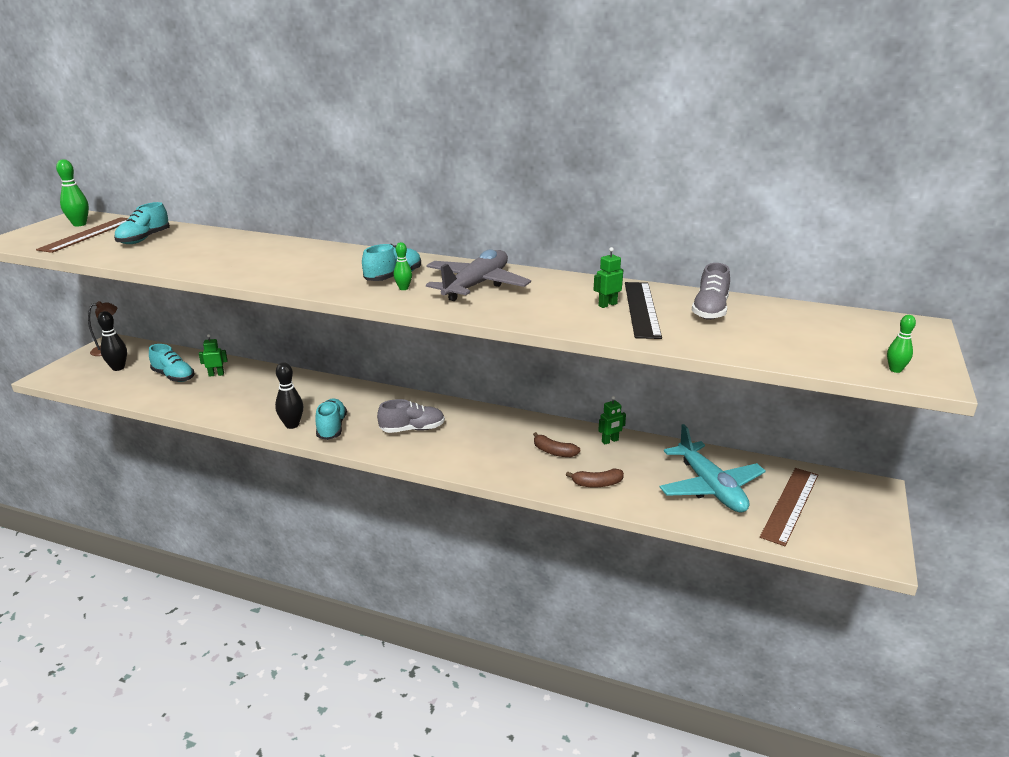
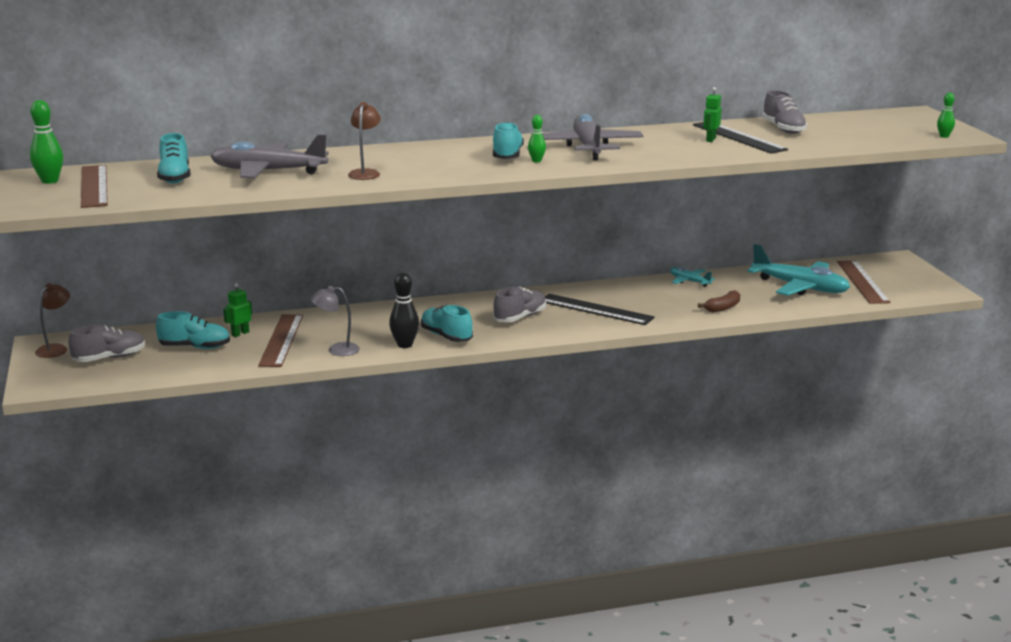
camera: 35 degrees left, 5 degrees down
black bowling pin [98,311,127,371] -> grey shoe [69,325,145,362]
brown banana [533,432,580,457] -> none
green robot [598,396,626,444] -> turquoise plane [670,267,715,287]
none -> grey plane [211,134,329,178]
none -> brown ruler [258,314,303,367]
none -> grey lamp [311,286,360,356]
none -> brown lamp [348,102,381,180]
none -> black ruler [545,294,655,325]

